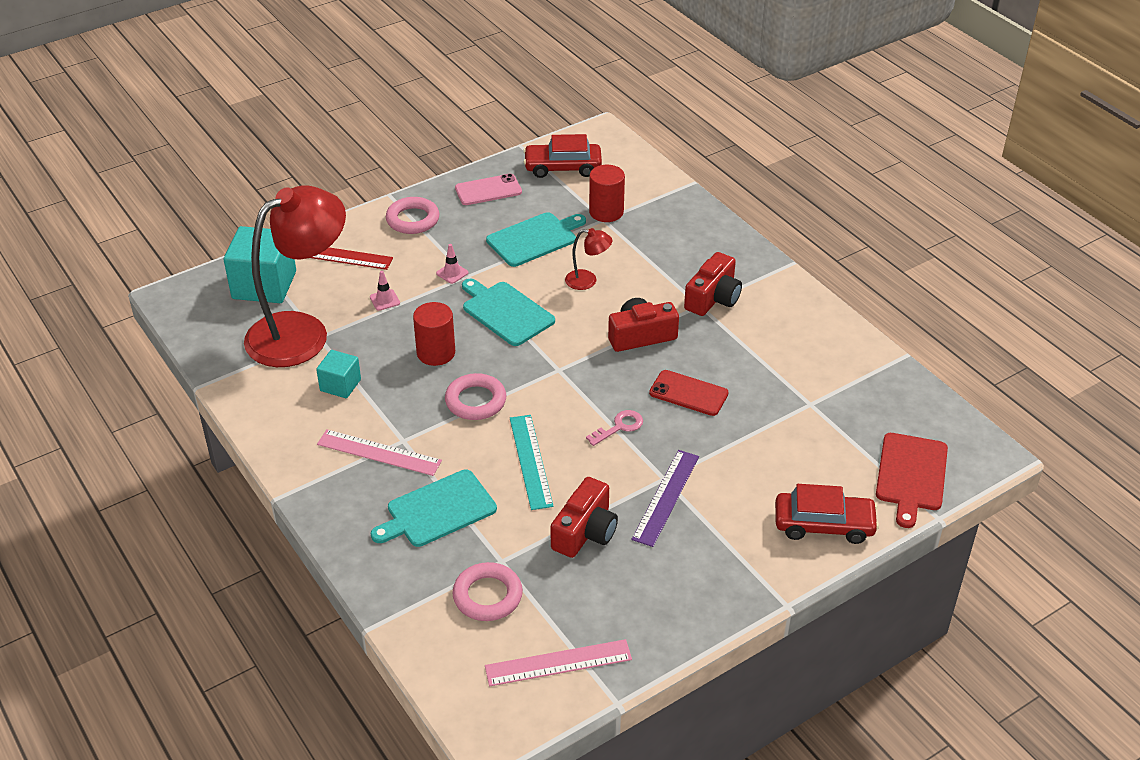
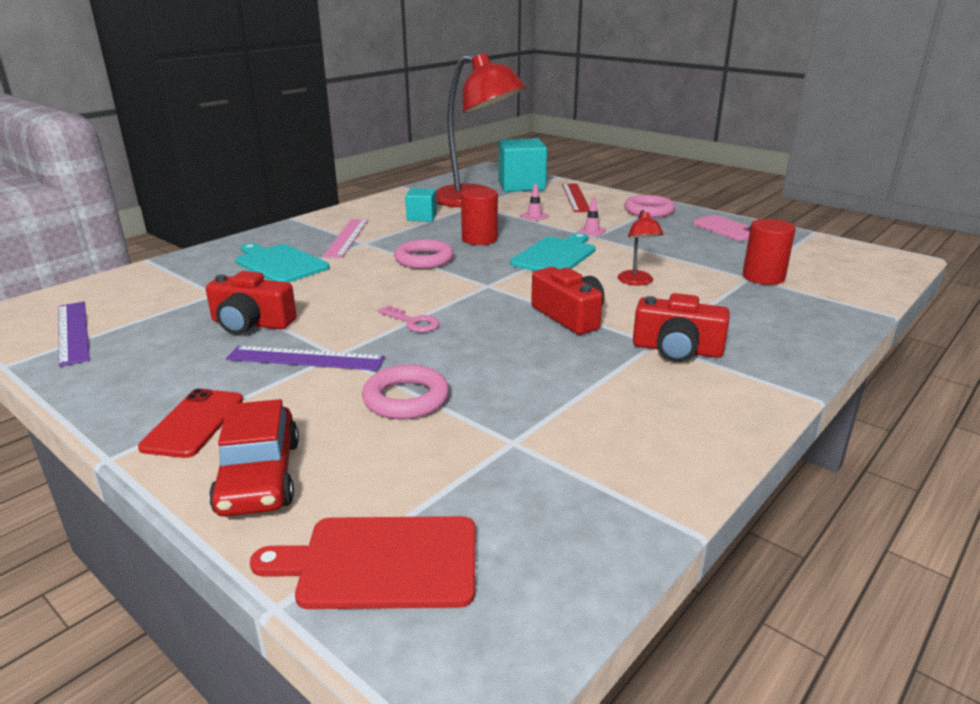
camera: 75 degrees right, 15 degrees down
pink ring [452,562,523,621] -> pink ring moved to [362,365,449,419]
pink ruler [485,639,632,686] -> purple ruler [58,301,90,367]
turquoise cutting board [486,212,586,267] -> none
turquoise ruler [510,415,554,510] -> none
red car [523,134,602,178] -> none
red phone [649,370,729,416] -> red phone moved to [138,389,243,458]

